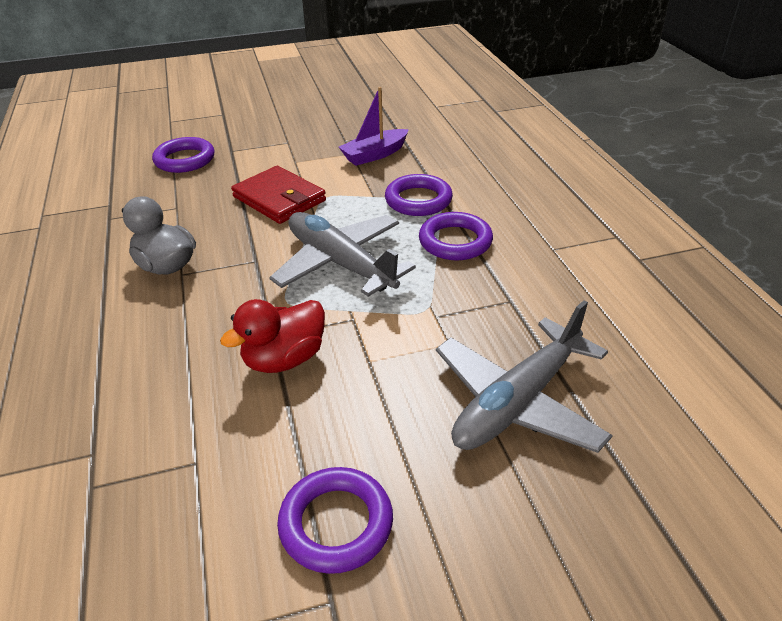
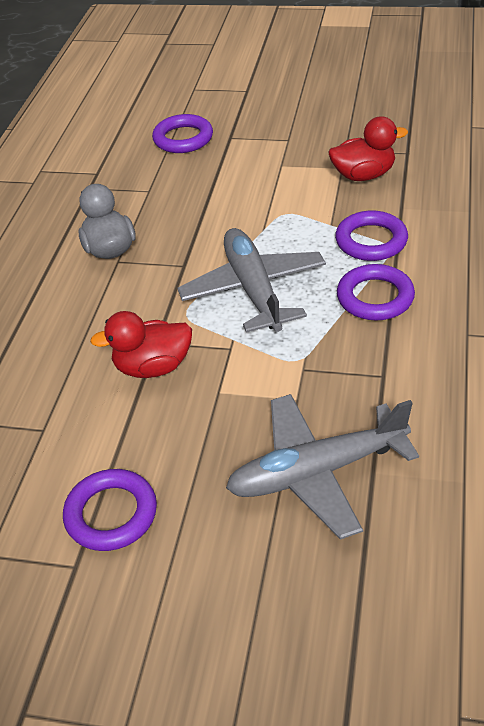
camera: 30 degrees right, 5 degrees up
red wallet [231,166,326,224] -> none
purple boat [339,87,409,166] -> red duck [329,116,408,181]

